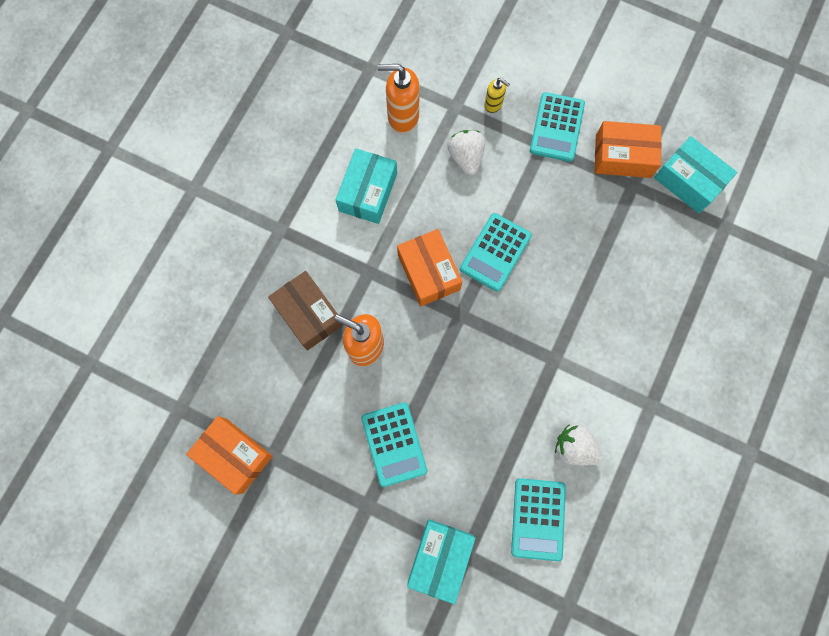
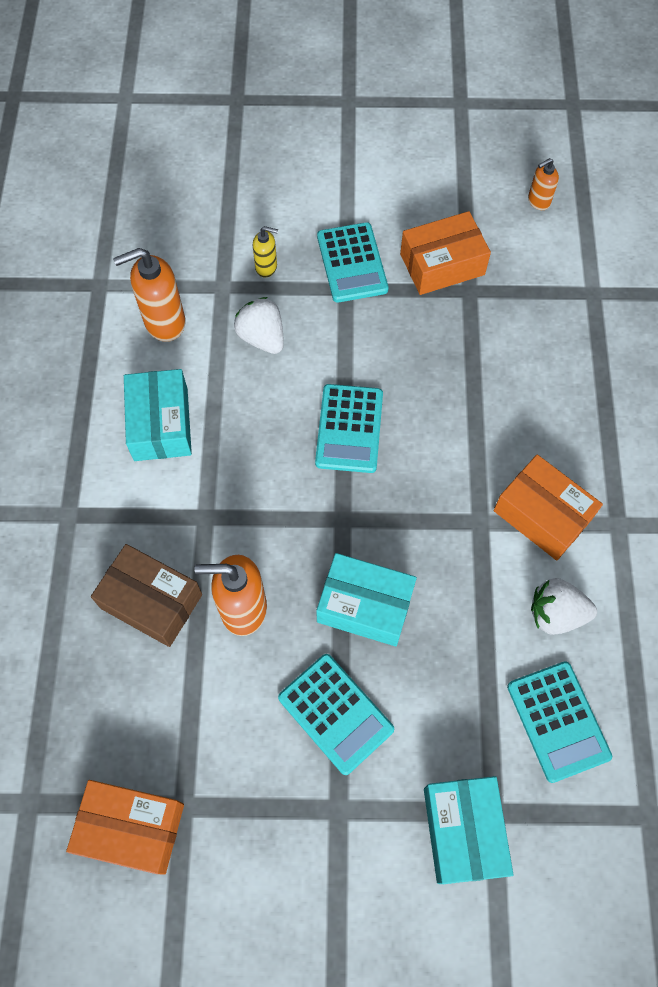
camera: 25 degrees left, 10 degrees down
orange box [397,229,463,306] -> orange box moved to [494,454,603,561]
turquoise box [654,136,737,213] -> turquoise box moved to [316,553,417,647]
none -> orange soap dispenser [528,158,559,210]

